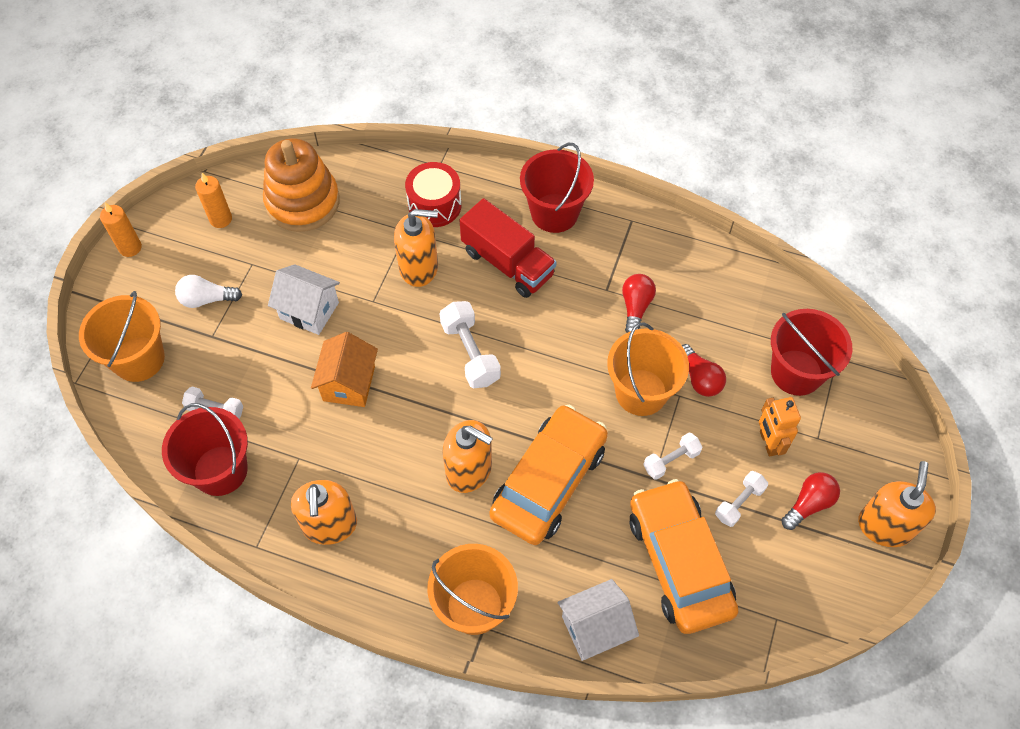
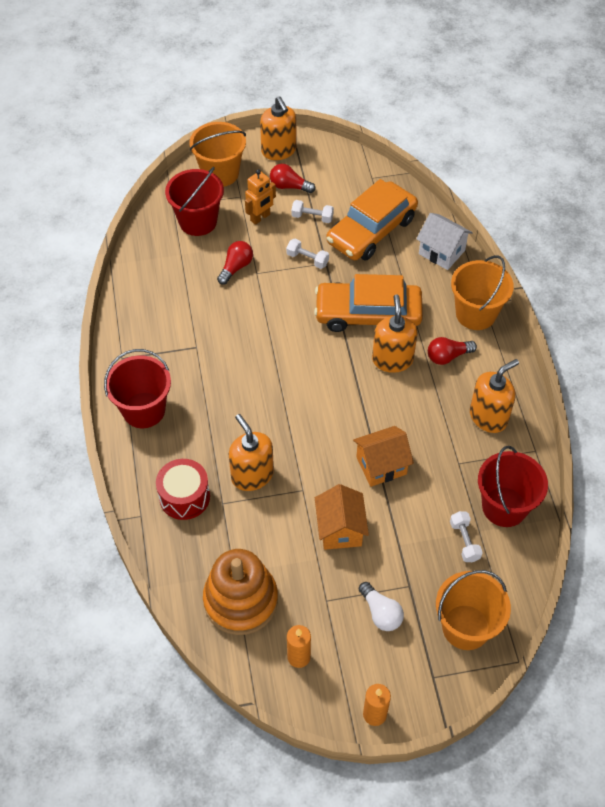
camera: 120 degrees left, 5 degrees down
white house [268,264,340,335] -> orange house [315,484,369,550]
white dumbbell [440,301,501,388] -> none
red truck [459,198,557,298] -> none
orange bucket [607,322,689,416] -> orange bucket moved to [190,122,246,187]
red light bulb [622,274,656,333] -> red light bulb moved to [428,337,477,365]
orange soap dispenser [858,461,936,547] -> orange soap dispenser turned 105 degrees counterclockwise [260,97,297,160]

